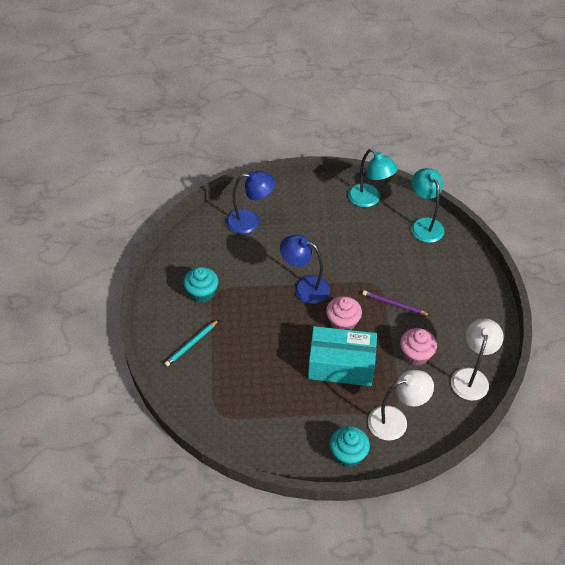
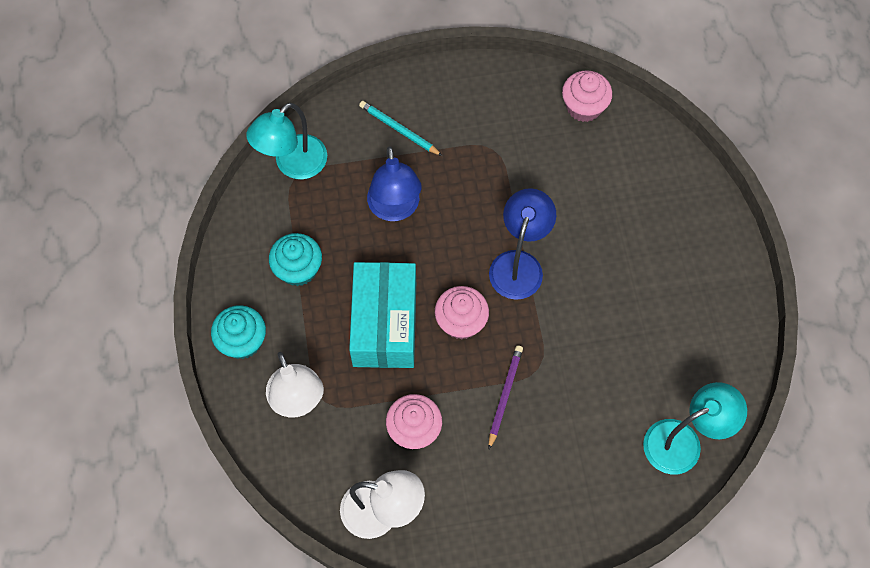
camera: 85 degrees right, 15 degrees up
turquoise cupcake [183,267,219,303] -> turquoise cupcake moved to [269,233,322,286]
blue lamp [226,171,275,234] -> blue lamp moved to [367,146,422,221]
turquoise lamp [348,149,398,207] -> turquoise lamp moved to [246,103,327,179]
none -> pink cupcake [562,70,612,122]

